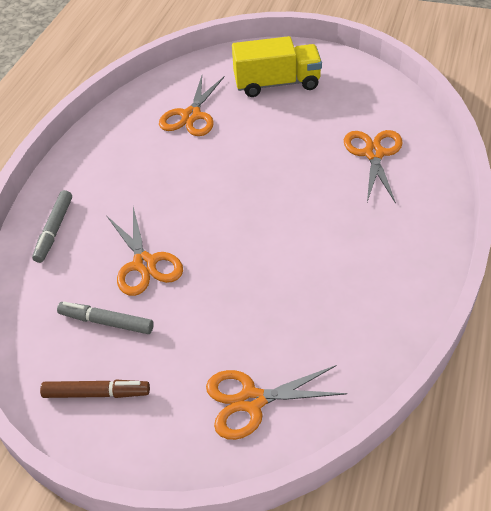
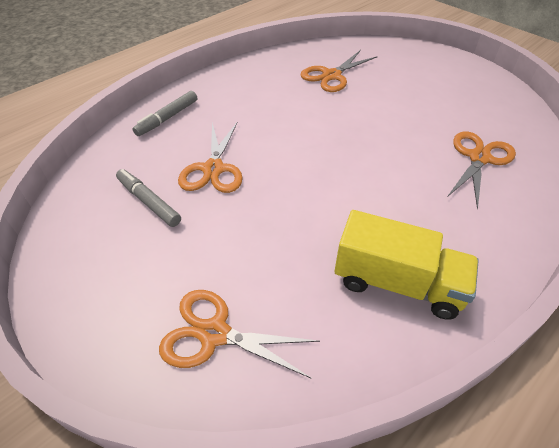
camera: 25 degrees right, 0 degrees up
brown marker [40,380,150,398] -> none
yellow truck [232,36,322,97] -> yellow truck moved to [334,210,479,319]

